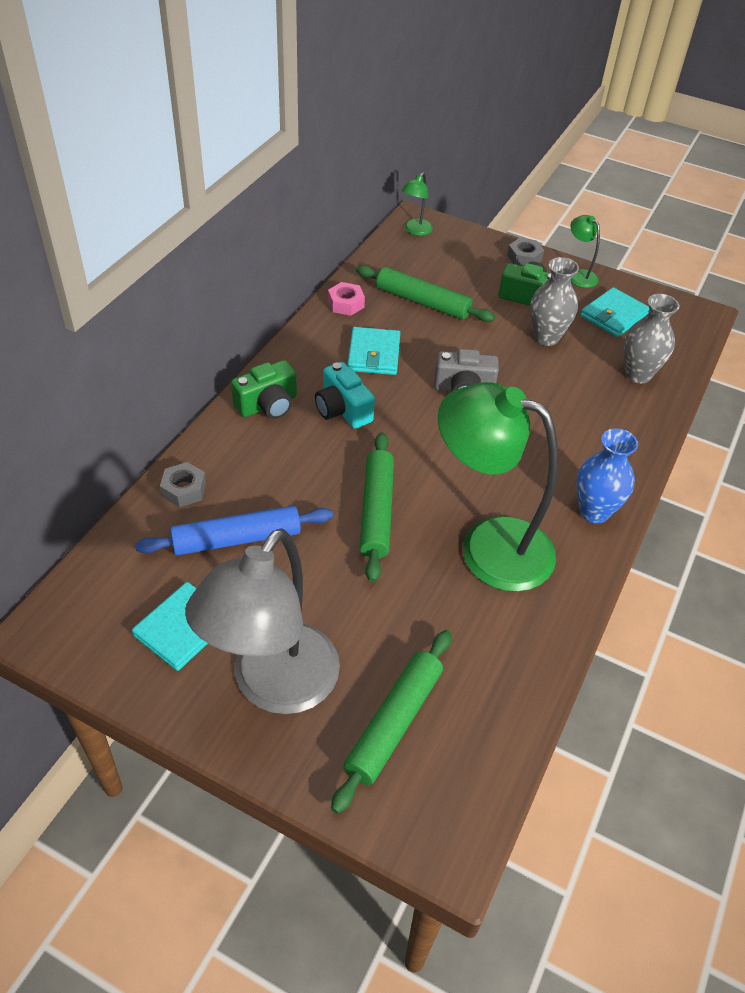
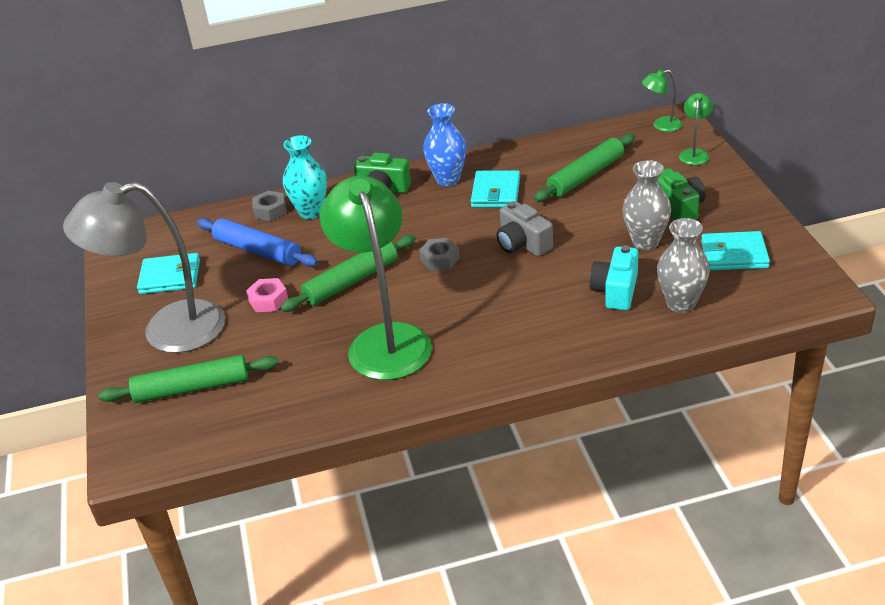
camera: 55 degrees right, 10 degrees down
turquoise camera [315,362,375,429] -> turquoise camera moved to [590,245,638,310]
pink nut [328,282,365,316] -> pink nut moved to [246,278,288,312]
turquoise wallet [347,327,400,375] -> turquoise wallet turned 45 degrees counterclockwise [471,170,520,207]
green rolling pin [356,265,495,322] -> green rolling pin turned 60 degrees clockwise [534,133,635,202]
grey nut [507,238,544,266] -> grey nut moved to [419,238,460,271]
green lamp [570,215,600,288] -> green lamp moved to [679,93,713,165]
blue vase [576,428,638,523] -> blue vase moved to [423,103,466,186]
none -> turquoise vase [283,135,327,219]

